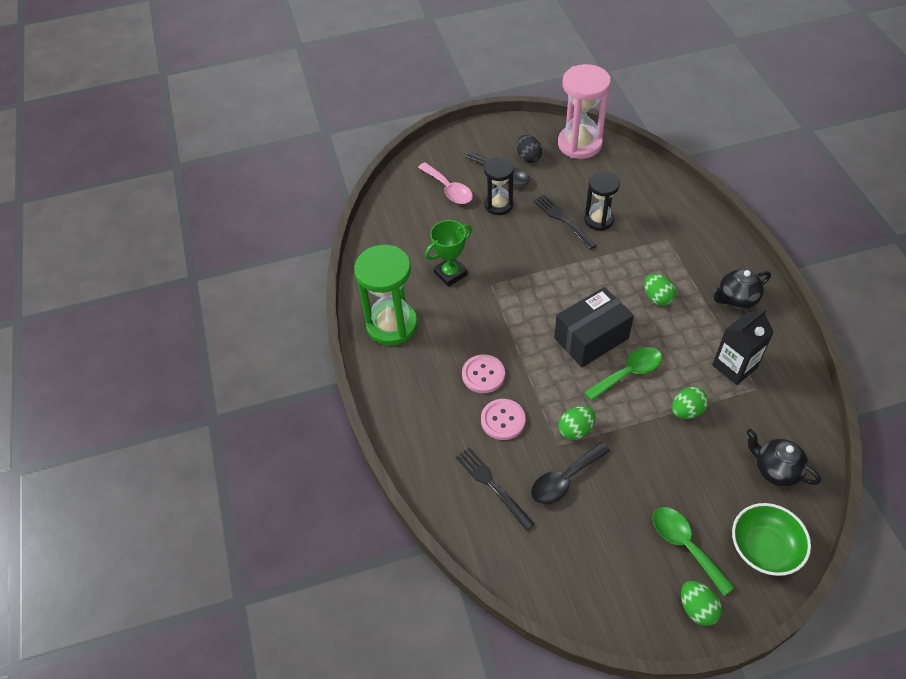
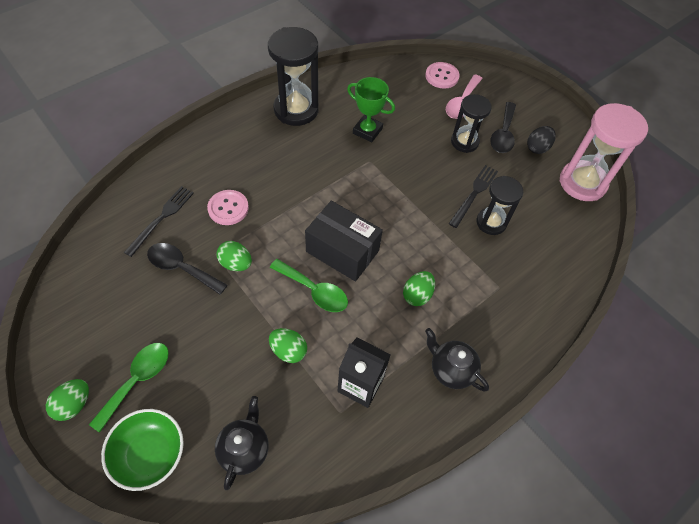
camera: 60 degrees right, 5 degrees up
green hourglass [354,245,418,346] -> black hourglass [268,27,319,126]
pink button [462,354,505,393] -> pink button moved to [425,62,460,89]

